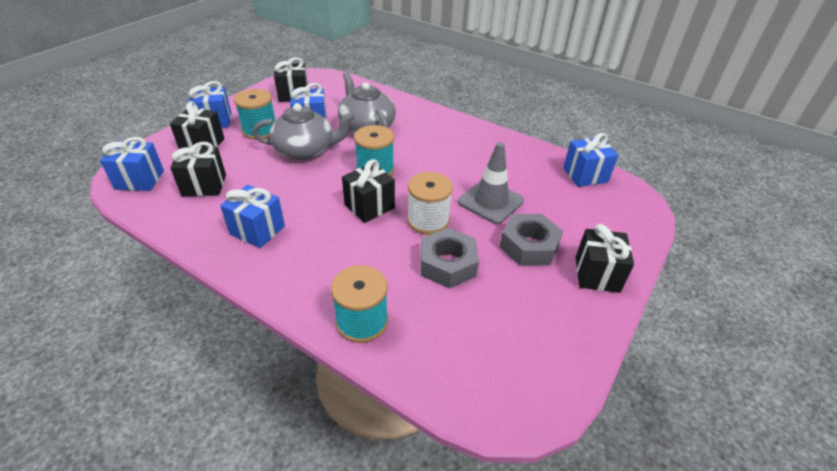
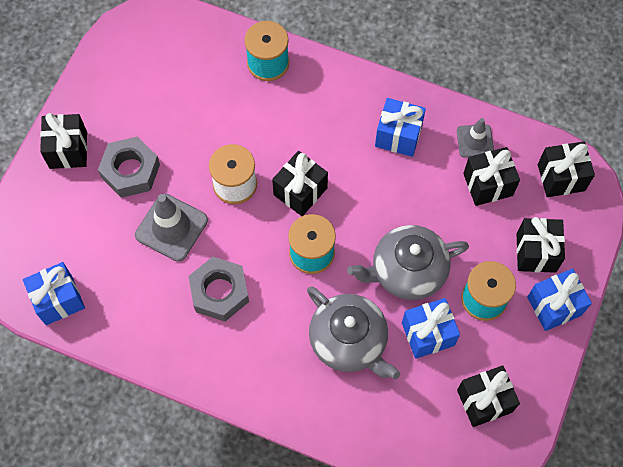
camera: 170 degrees right, 25 degrees up
blue gift [100,137,164,191] -> black gift [538,141,595,197]
grey nut [421,228,479,289] -> grey nut moved to [188,257,249,322]
none -> grey traffic cone [457,118,494,158]

